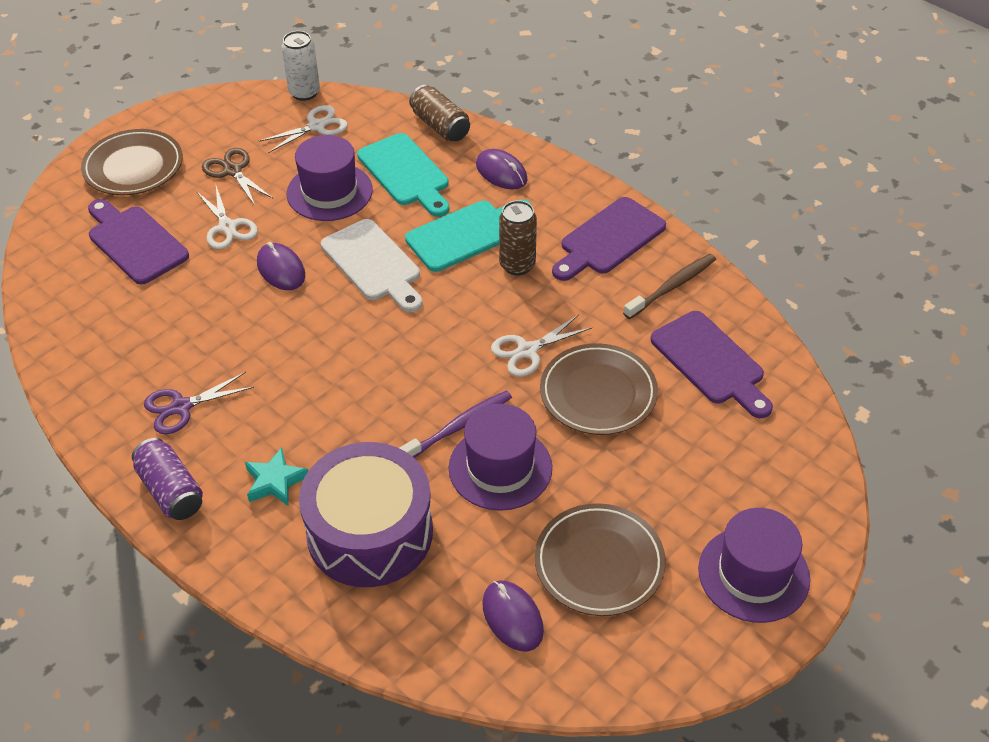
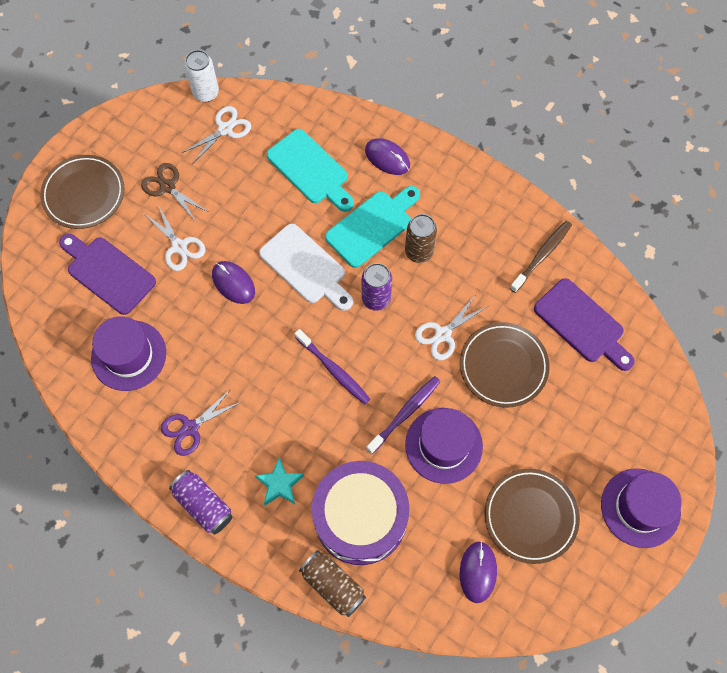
camera: 10 degrees left, 20 degrees up
purple hat [286,135,373,221] -> purple hat moved to [91,317,166,391]
brown can [409,85,470,141] -> brown can moved to [299,550,366,617]
purple mouse [482,580,544,652] -> purple mouse turned 45 degrees clockwise [460,541,497,603]
purple cutting board [552,197,666,281] -> none
none -> purple toothbrush [294,329,370,404]
none -> purple can [362,263,392,311]

